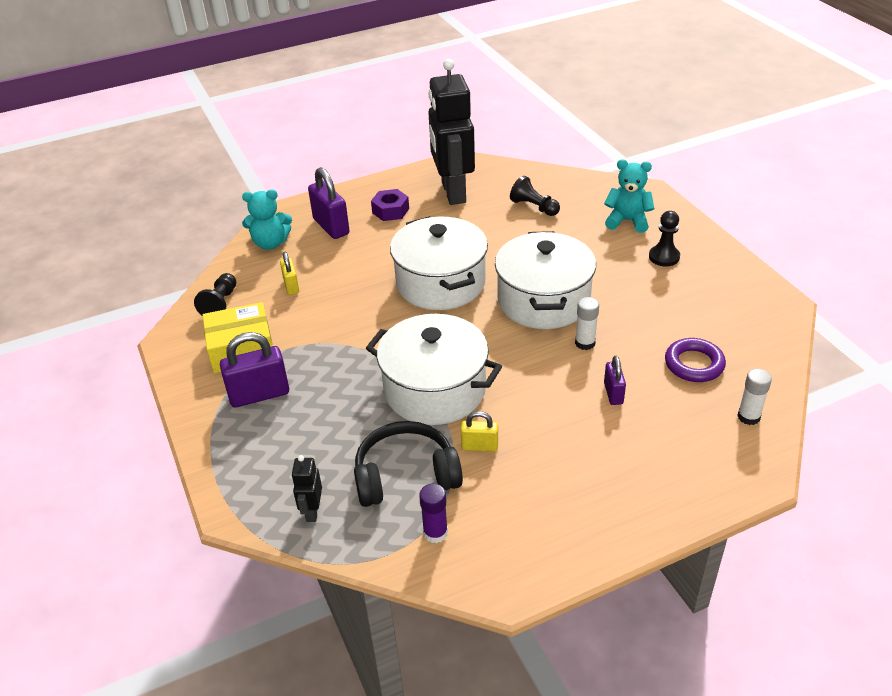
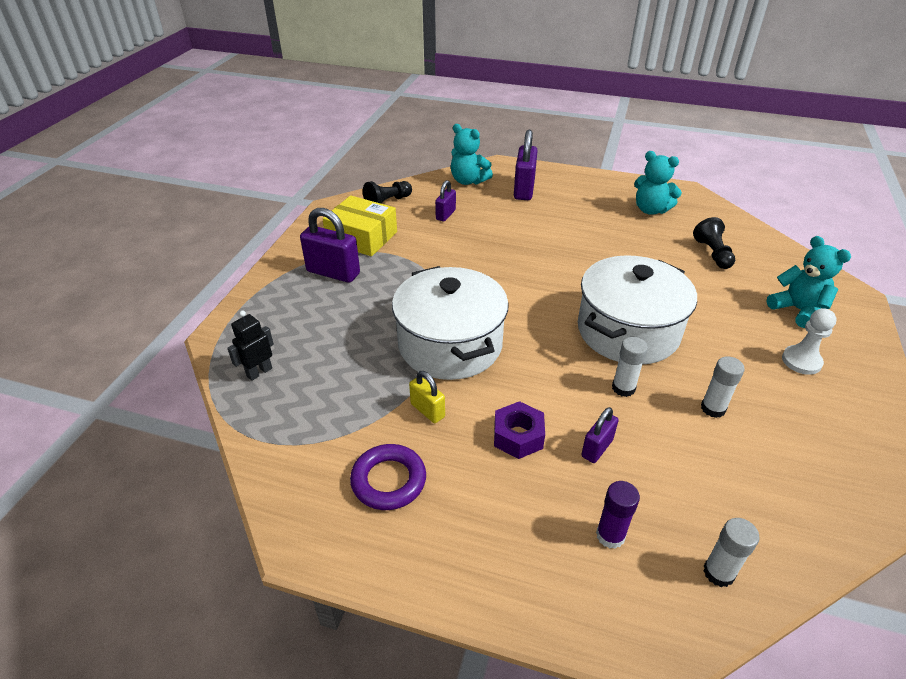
camera: 40 degrees right, 0 degrees up
yellow padlock [280,252,299,295] -> purple padlock [435,180,456,221]
black headphones [354,421,463,507] -> none
purple nut [371,189,409,221] -> purple nut moved to [494,401,545,459]
white pot [390,216,488,310] -> none
purple glue stick [419,484,448,543] -> purple glue stick moved to [596,481,640,549]
black robot [428,59,475,205] -> turquoise teddy bear [634,151,682,215]
black pawn [649,211,680,267] -> white pawn [782,308,837,375]
purple ring [665,338,726,382] -> purple ring moved to [350,444,426,510]
none -> white glue stick [701,356,745,418]

